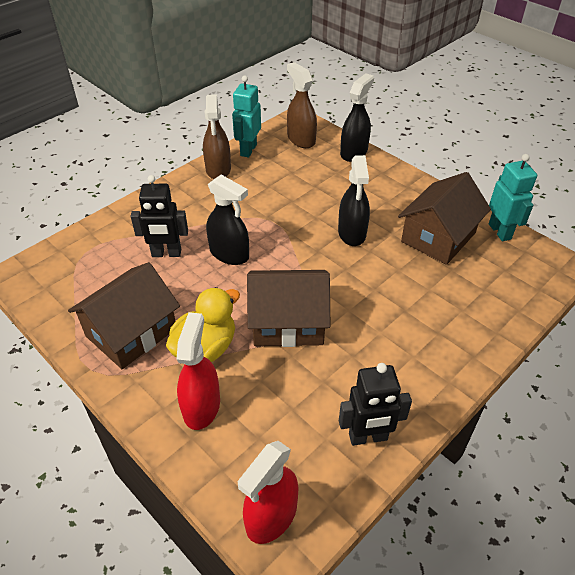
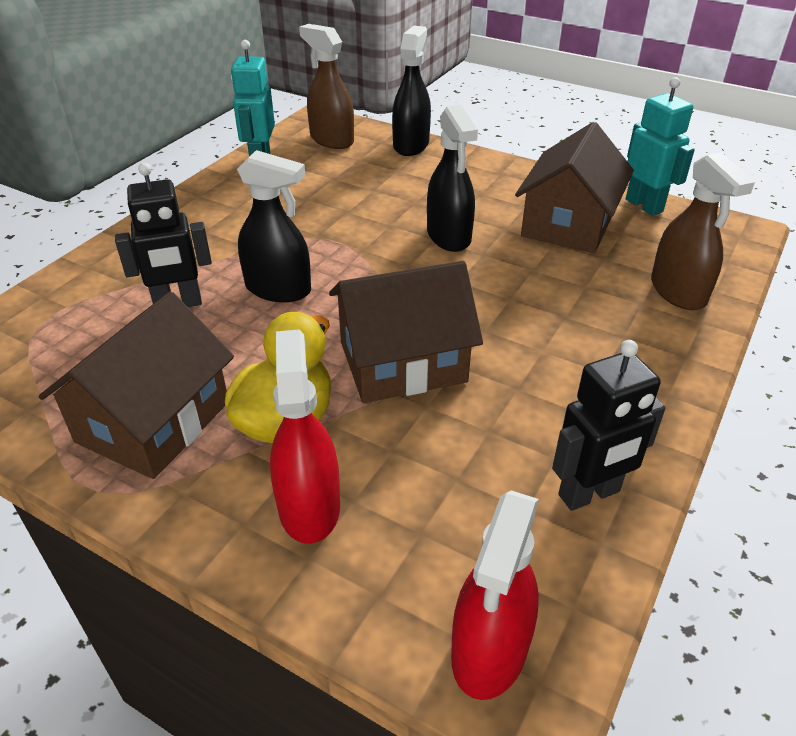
camera: 15 degrees left, 5 degrees down
brown spray bottle [203,94,231,179] -> brown spray bottle moved to [651,153,755,310]

